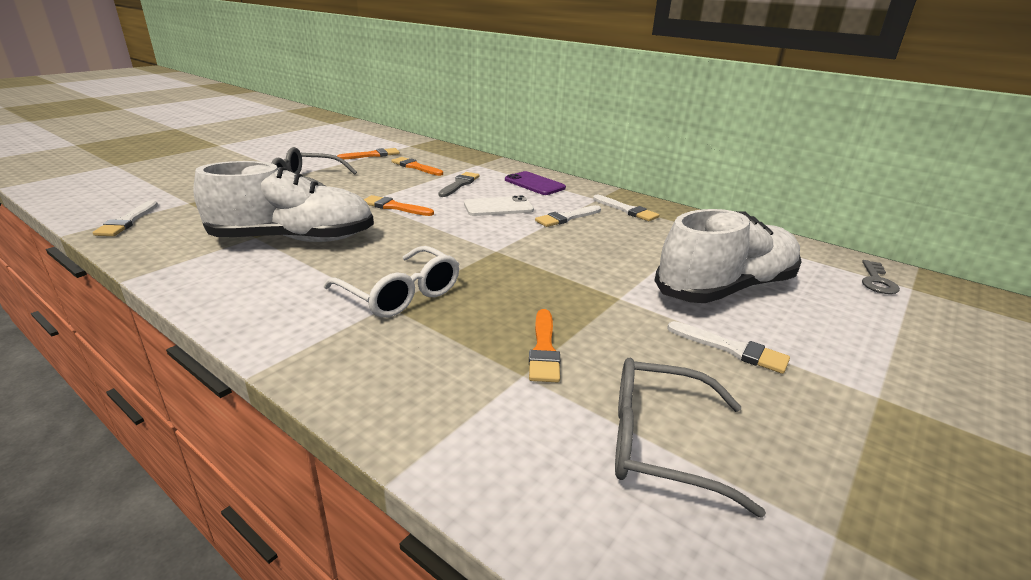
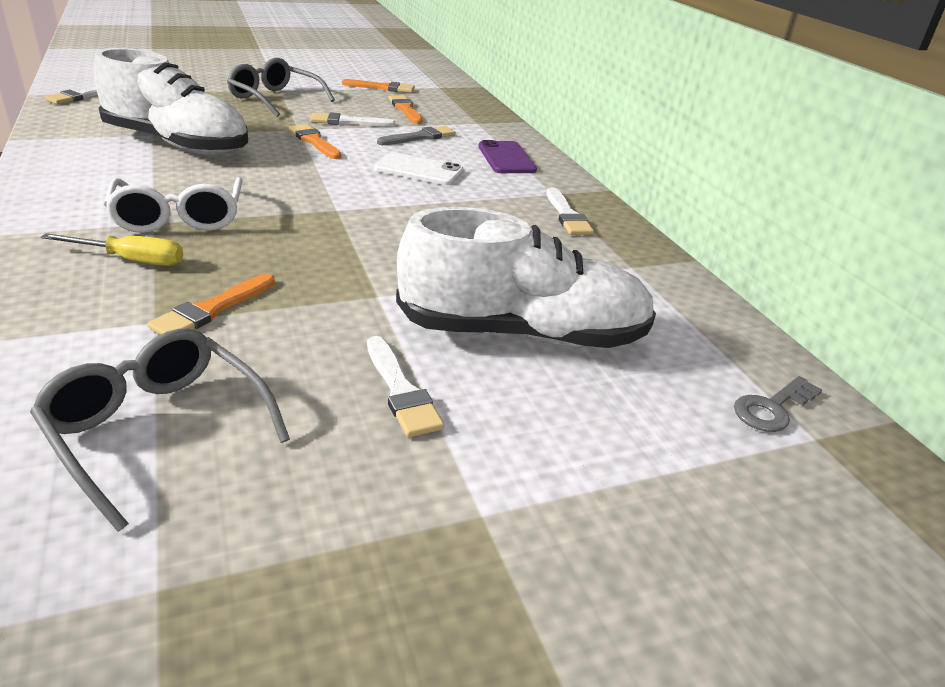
camera: 30 degrees right, 5 degrees up
white brush [535,205,601,227] -> white brush moved to [310,112,395,127]
none -> yellow screwdriver [41,233,183,266]

